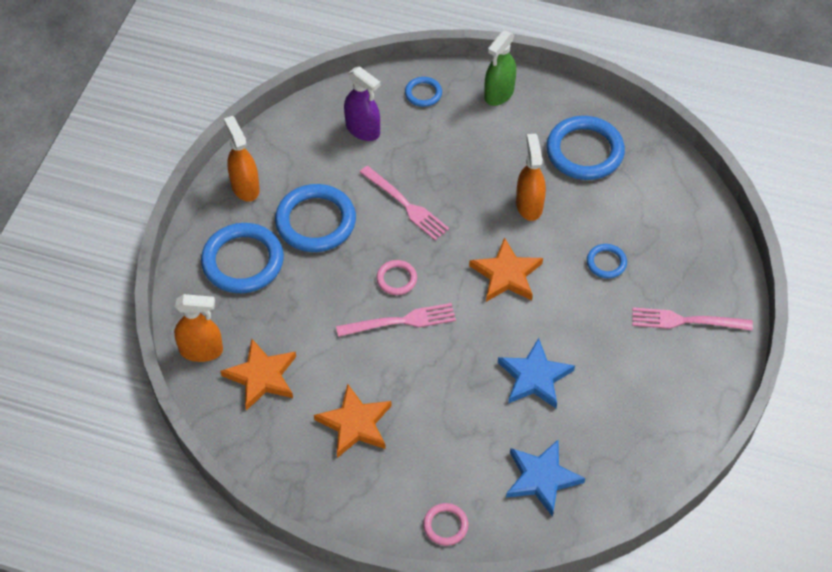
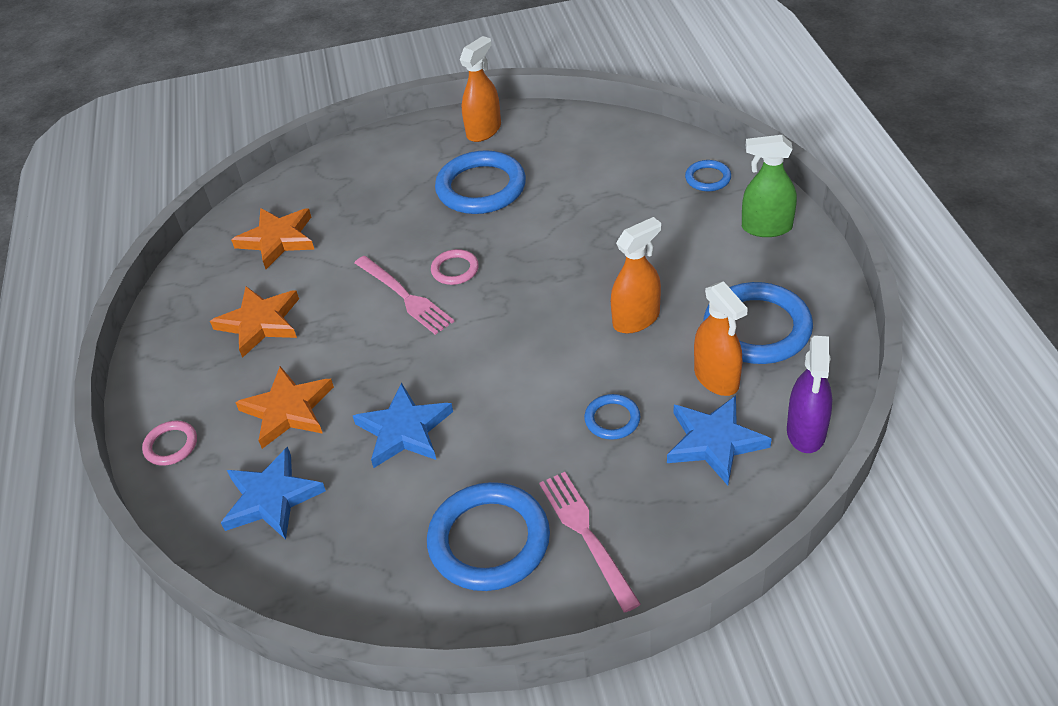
camera: 65 degrees right, 10 degrees down
orange spray bottle [174,294,223,362] -> orange spray bottle moved to [694,281,748,396]
blue ring [201,223,284,293] -> blue ring moved to [427,482,550,591]
purple spray bottle [344,66,380,141] -> purple spray bottle moved to [787,335,832,453]
pink fork [360,166,449,241] -> none
orange star [469,237,543,302] -> orange star moved to [235,366,334,449]
none -> blue star [667,395,771,485]

